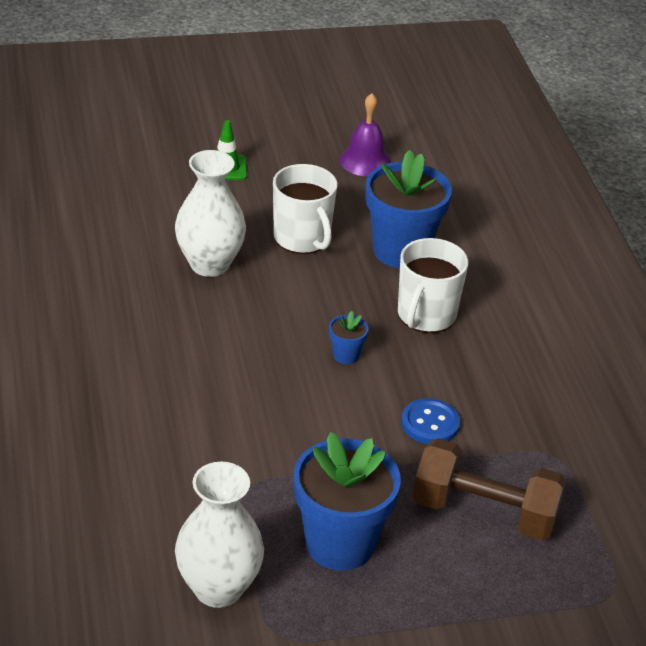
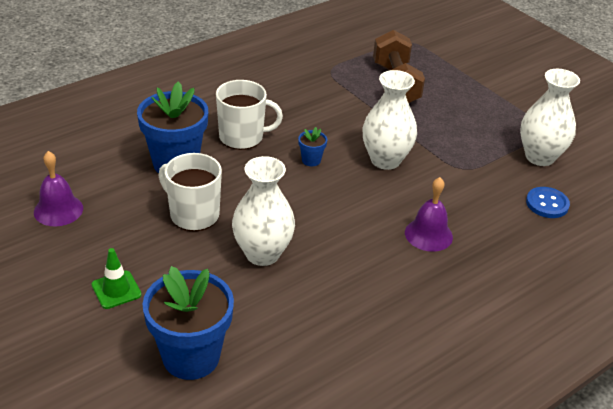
camera: 115 degrees left, 0 degrees up
white mug [273,164,338,254] -> white mug turned 90 degrees counterclockwise [158,153,222,231]
blue flower pot [294,432,401,571] -> blue flower pot moved to [142,266,234,380]
blue button [401,398,460,444] -> blue button moved to [526,187,570,218]
none -> white vase [362,70,417,170]
none -> purple bell [405,177,453,252]

